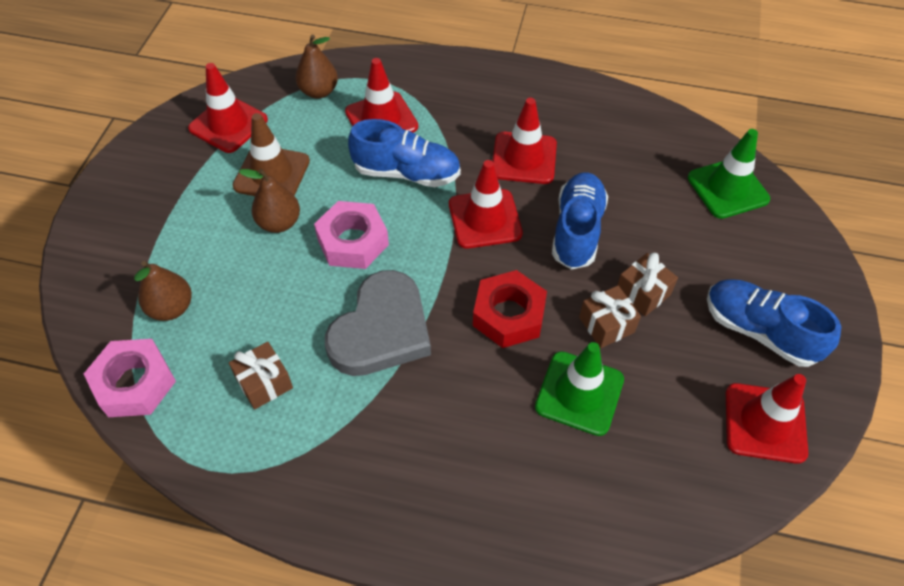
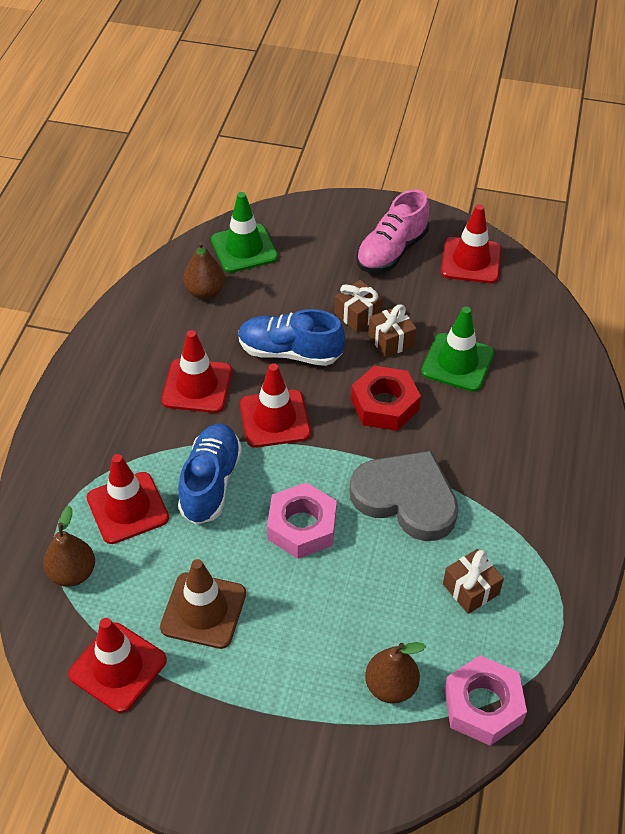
camera: 90 degrees left, 5 degrees down
brown pear [239,169,300,233] -> brown pear moved to [183,241,225,299]
blue shoe [707,279,841,367] -> pink shoe [356,190,429,273]

